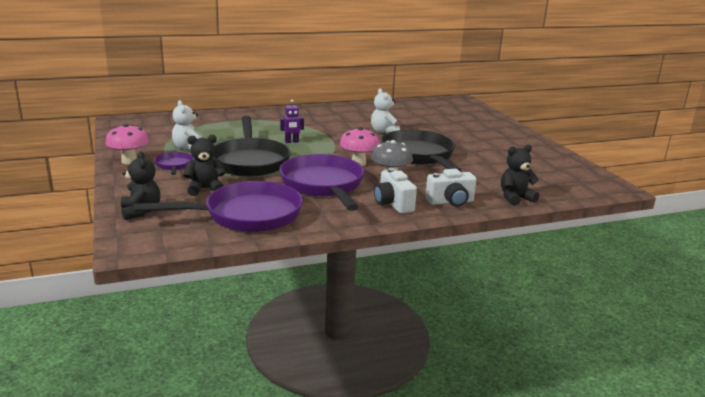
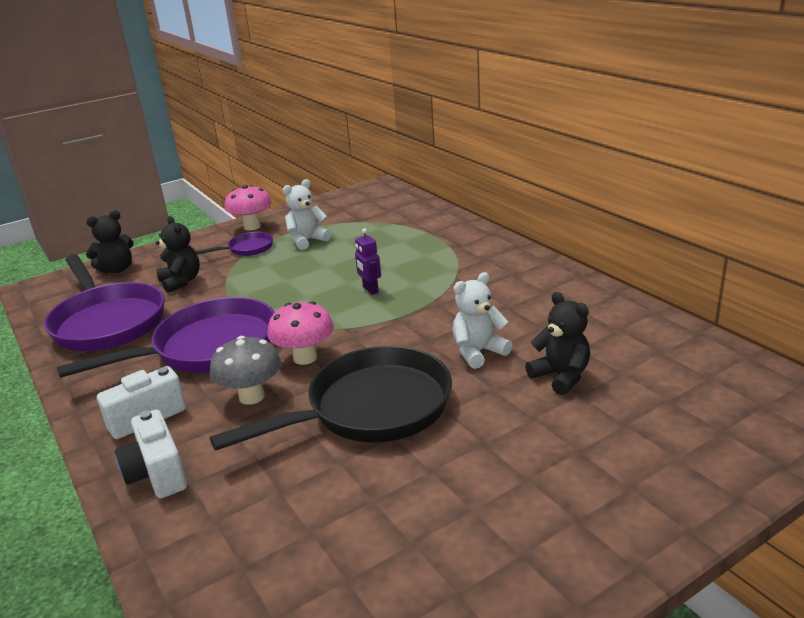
camera: 80 degrees right, 5 degrees up
black pan [212,116,291,177] -> none
black teddy bear [501,145,539,206] -> black teddy bear moved to [525,292,590,395]

